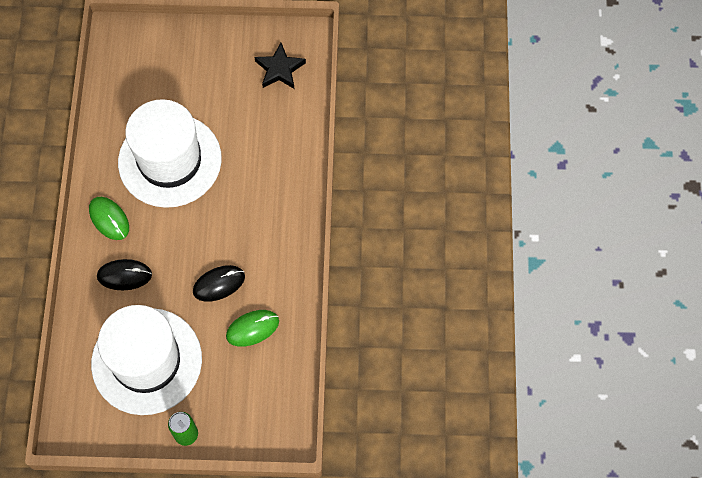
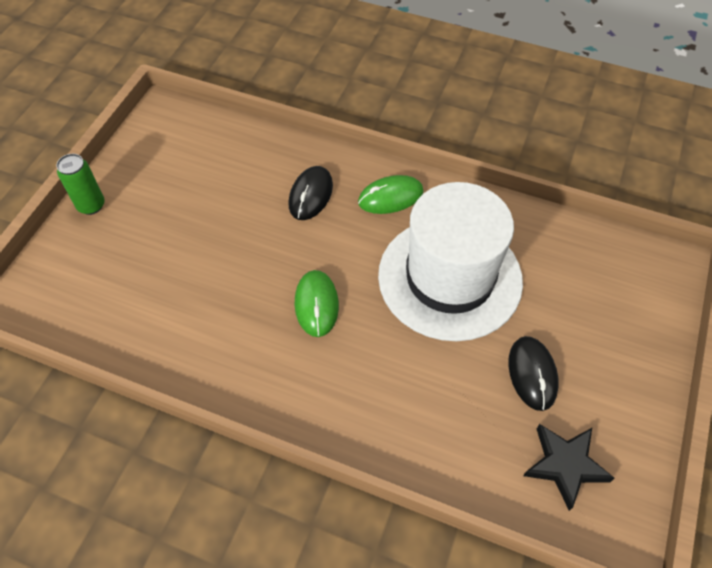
camera: 110 degrees right, 10 degrees down
white hat [91,305,202,415] -> none
black mouse [193,265,245,302] -> black mouse moved to [508,336,559,411]
green mouse [226,310,279,347] -> green mouse moved to [295,270,339,337]

